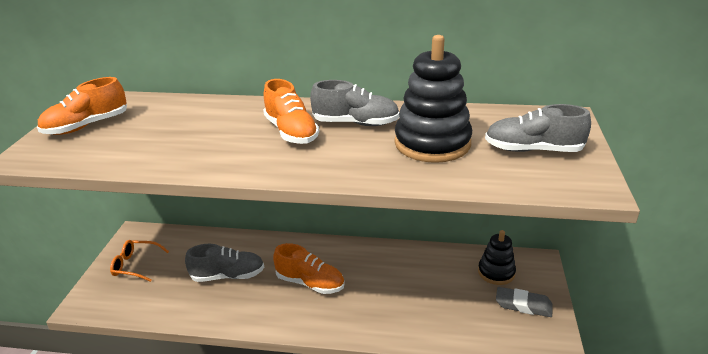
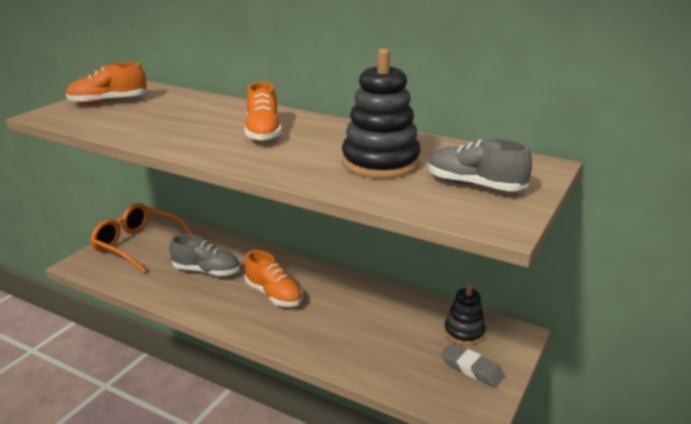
camera: 20 degrees right, 5 degrees down
orange glasses [110,240,169,282] -> orange glasses [90,203,194,273], size x1.77
grey shoe [310,80,400,126] -> none

